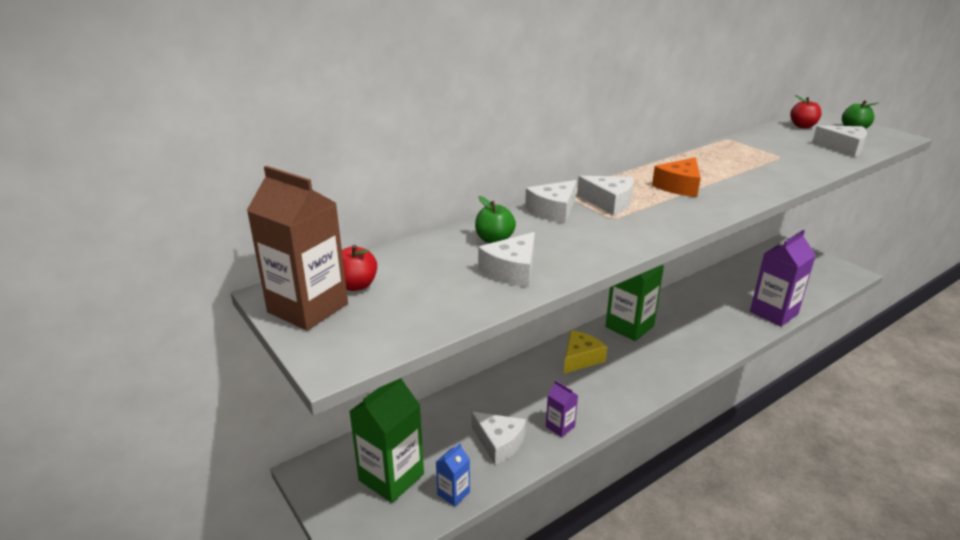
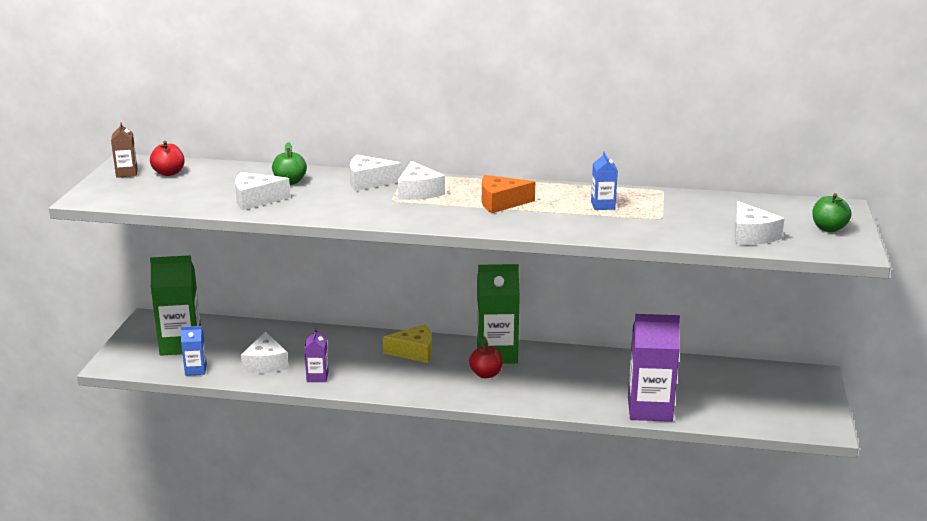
camera: 45 degrees right, 5 degrees down
brown carton [246,166,348,331] -> brown carton [111,122,138,178], size x0.49
red apple [790,95,822,128] -> red apple moved to [469,336,503,378]
none -> blue carton [591,152,618,210]

